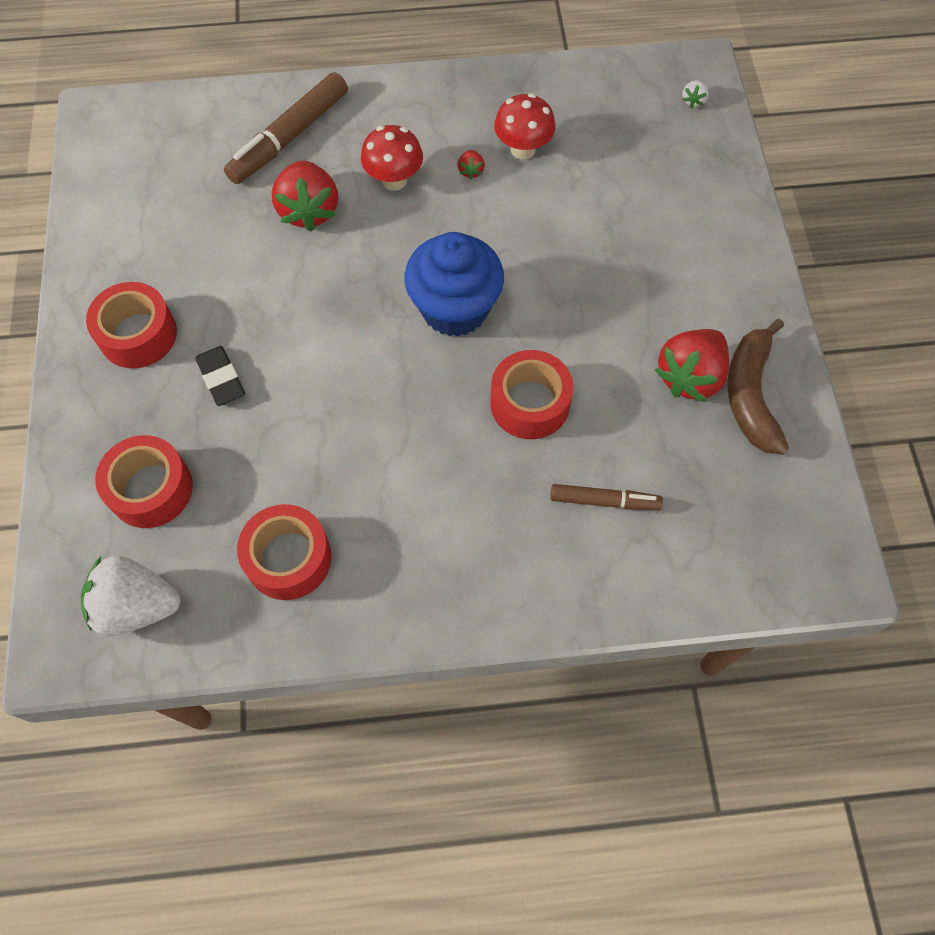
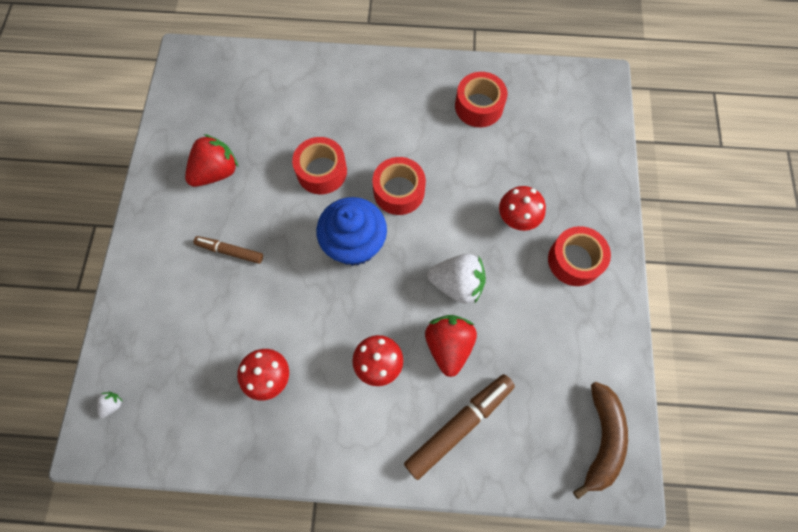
camera: 170 degrees left, 5 degrees up
white strawberry [81,555,181,636] -> white strawberry moved to [427,254,486,304]
red tape [95,435,193,528] -> red tape moved to [373,157,426,215]
black eraser [195,346,245,406] -> red mushroom [499,186,546,231]
red strawberry [457,150,485,179] -> none
brown marker [550,484,663,510] -> brown marker moved to [194,236,263,264]
brown banana [727,319,789,455] -> brown banana moved to [573,382,628,499]

